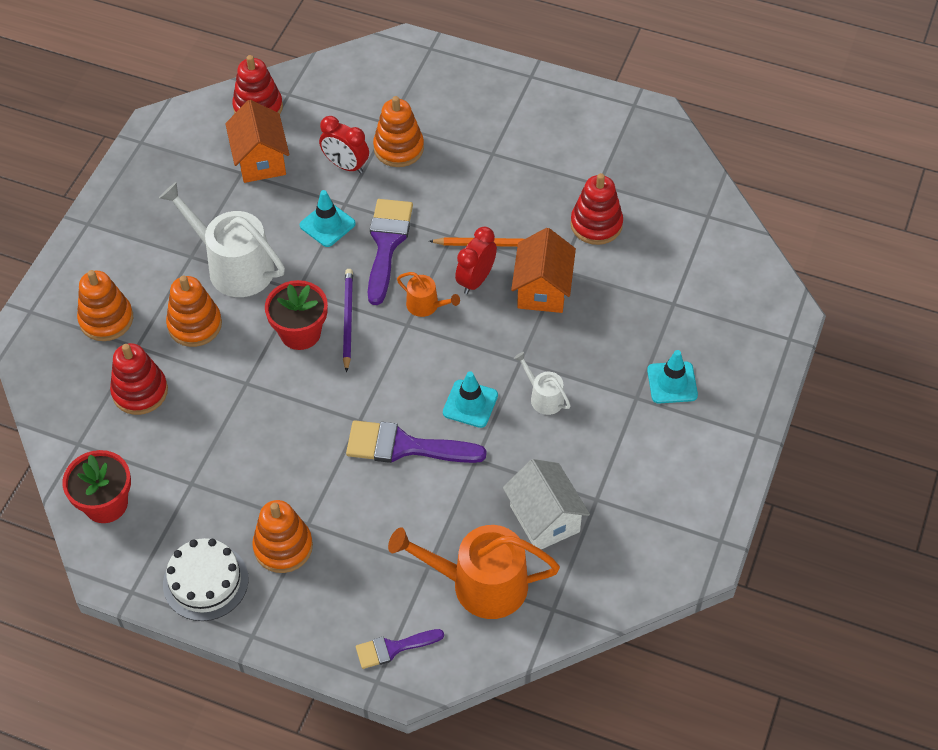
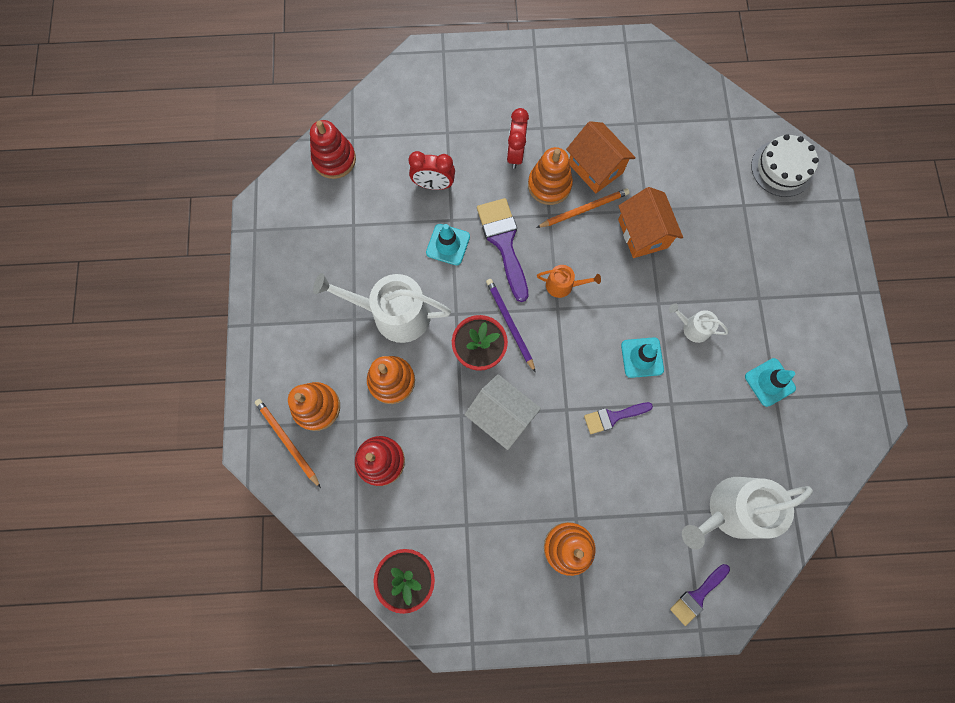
camera: 25 degrees left, 20 degrees up
white cake [163,538,249,621] -> white cake moved to [751,134,819,197]
orange house [225,100,289,183] -> orange house moved to [566,121,636,193]
purple brush [346,420,487,463] -> purple brush [584,402,653,434], size x0.59
orange stacking toy [373,96,424,167] -> orange stacking toy moved to [528,147,573,205]
orange watering can [388,525,560,619] -> white watering can [682,477,813,550]
red clock [455,227,497,294] -> red clock moved to [507,108,529,169]
white house [503,459,590,549] -> white house moved to [465,374,541,450]
red stacking toy [571,173,623,245] -> none
turquoise traffic cone [647,350,698,403] -> turquoise traffic cone moved to [745,358,796,407]
none -> orange pencil [255,399,321,488]

